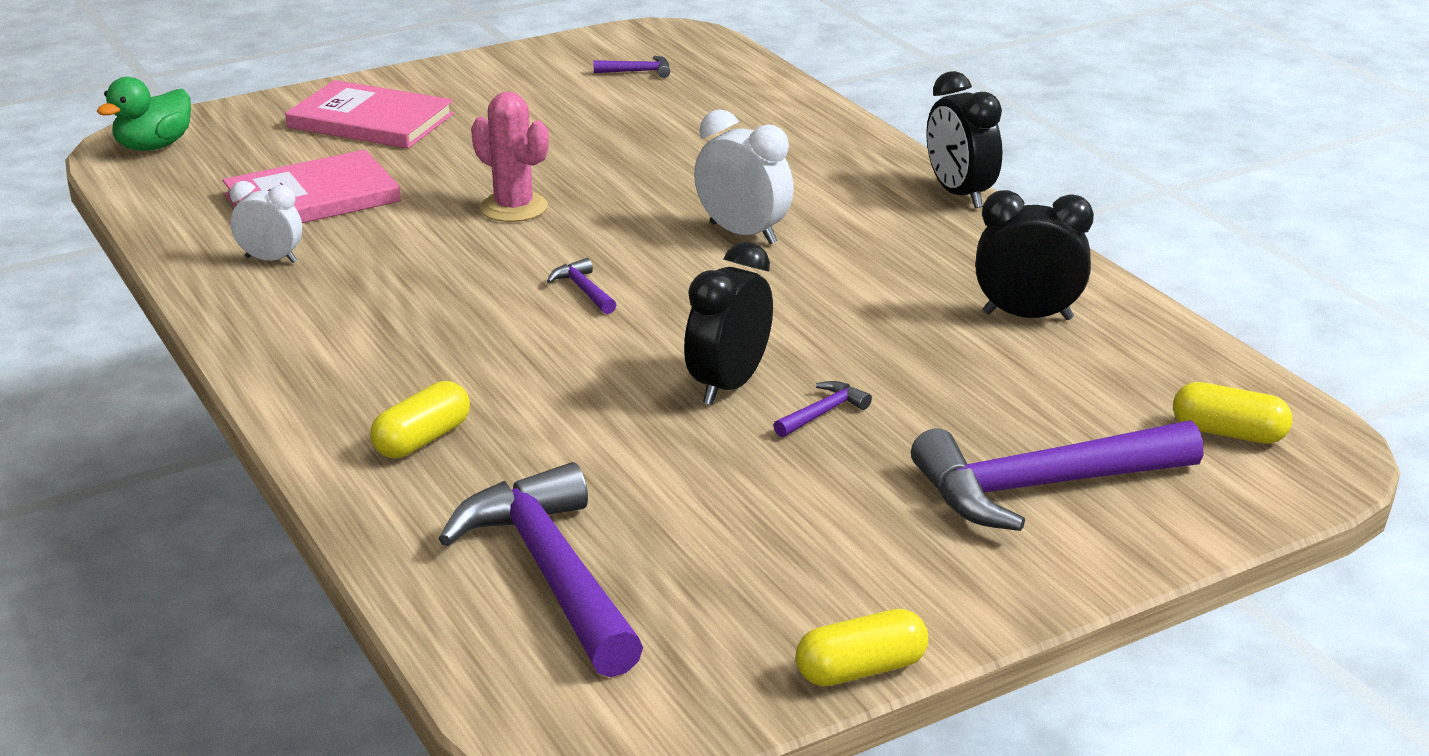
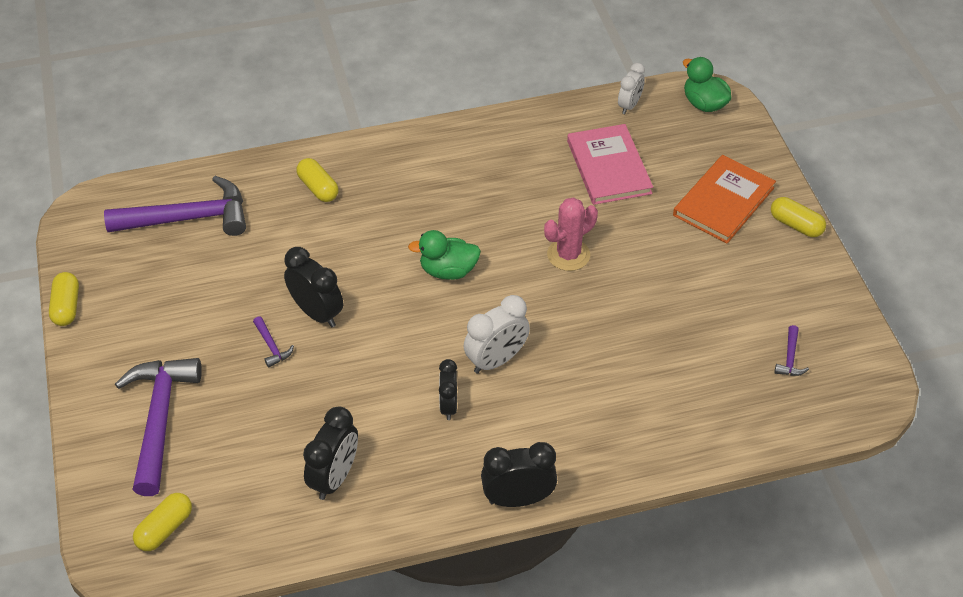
camera: 105 degrees right, 20 degrees up
white clock [230,181,302,263] -> white clock moved to [618,63,645,114]
pink book [285,80,454,148] -> orange book [673,155,776,243]
purple hammer [547,258,616,314] -> green duck [408,230,481,280]
none -> black clock [439,359,457,420]
none -> yellow capsule [771,197,826,237]

